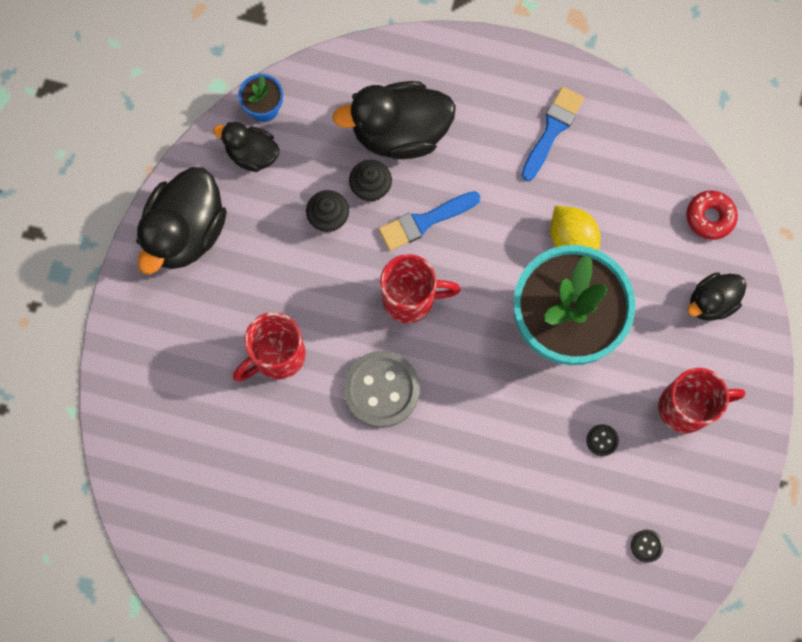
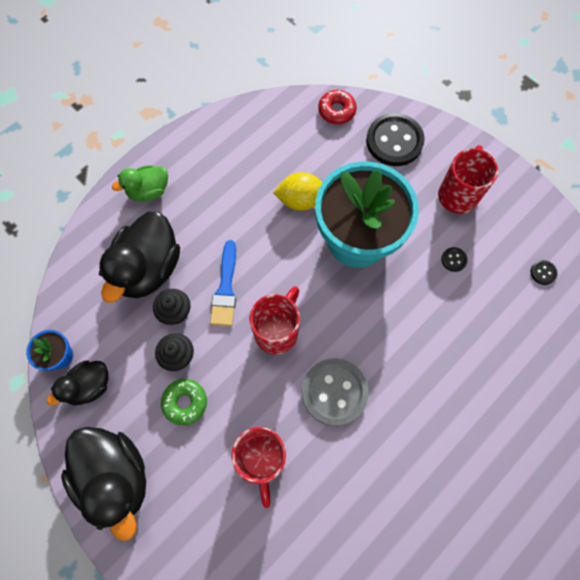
camera: 60 degrees left, 5 degrees down
blue brush [521,87,584,181] -> none
black duck [688,272,747,321] -> black button [366,113,425,166]
none -> green duck [112,165,168,202]
none -> green donut [161,379,207,425]

